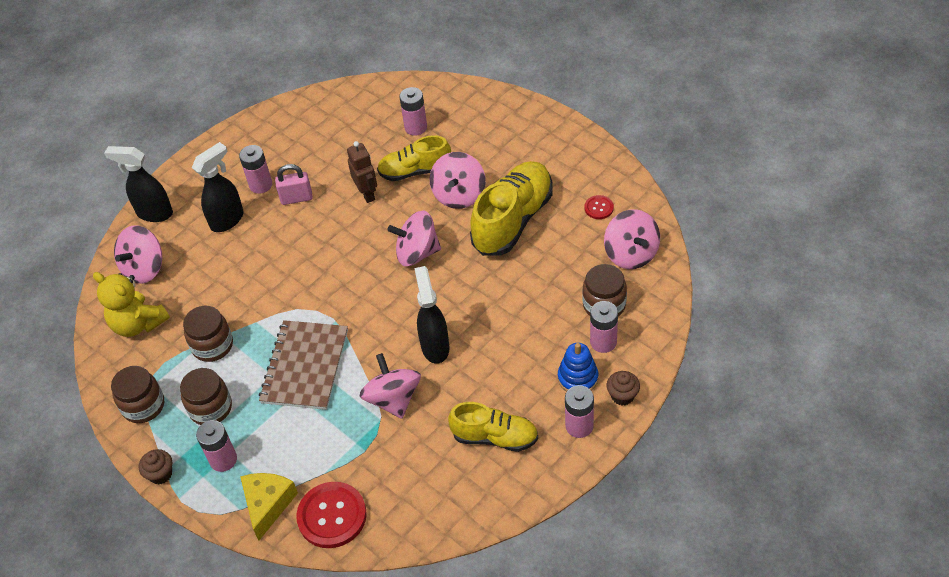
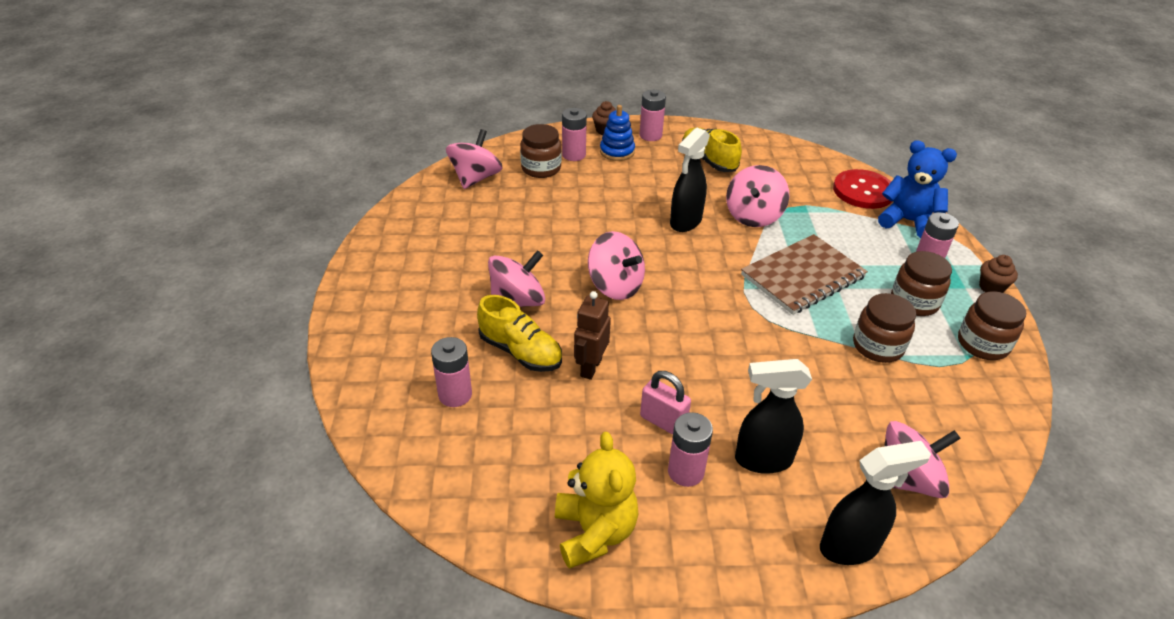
camera: 140 degrees left, 10 degrees down
yellow teddy bear [93,272,170,337] -> yellow teddy bear moved to [555,432,639,569]
black spray bottle [104,146,173,222] -> black spray bottle turned 75 degrees counterclockwise [820,441,931,565]
yellow cheese [240,473,298,541] -> blue teddy bear [878,140,957,238]
yellow shoe [470,161,553,256] -> none
red button [585,195,614,219] -> none

